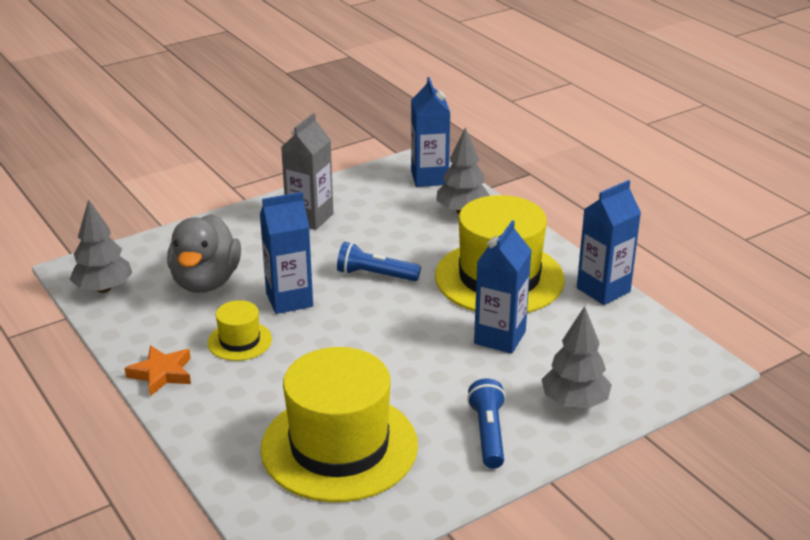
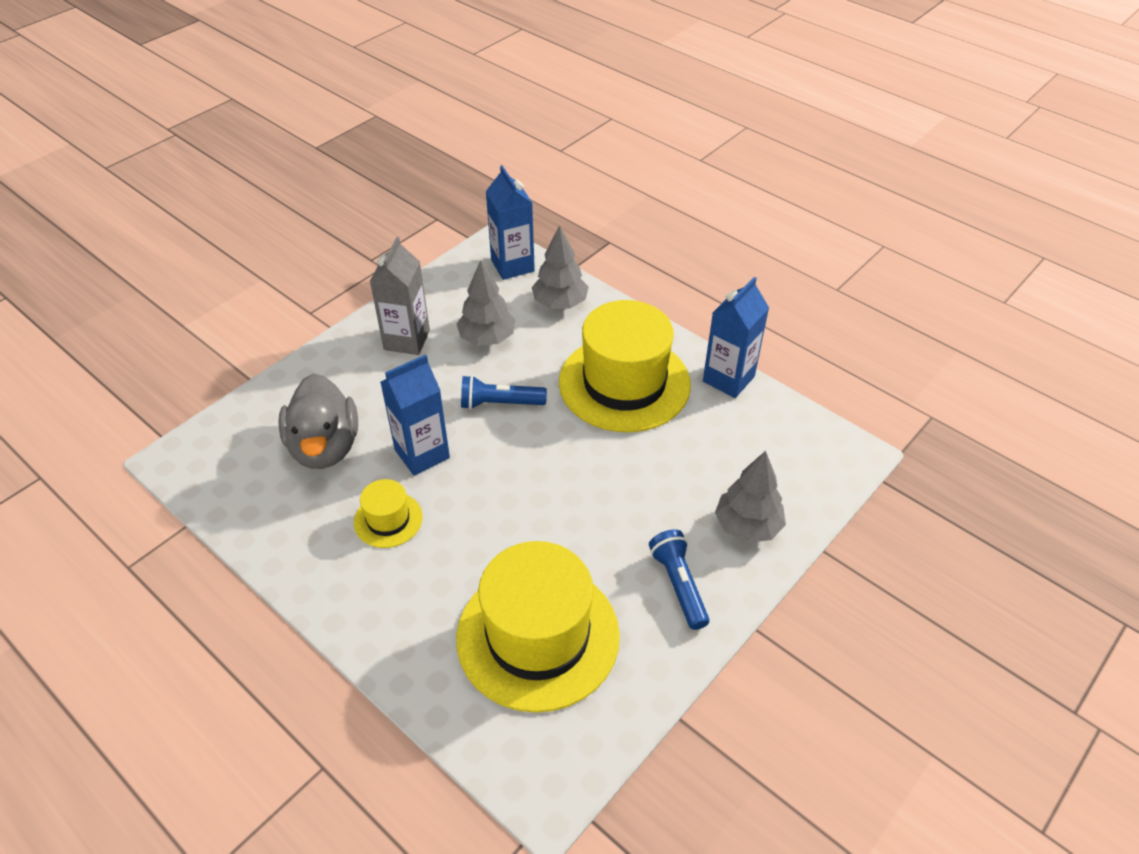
camera: 15 degrees left, 15 degrees up
grey tree [69,199,132,293] -> grey tree moved to [457,260,515,346]
orange star [125,345,191,396] -> none
blue carton [474,220,532,354] -> none

